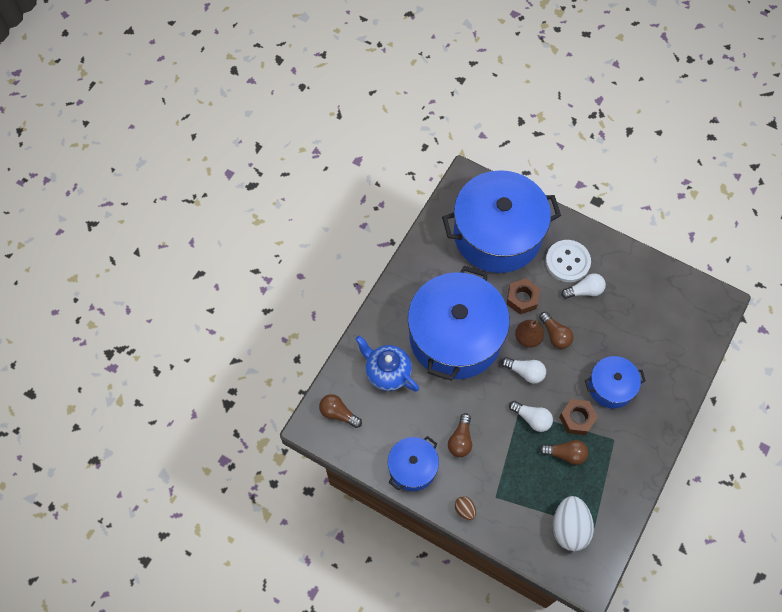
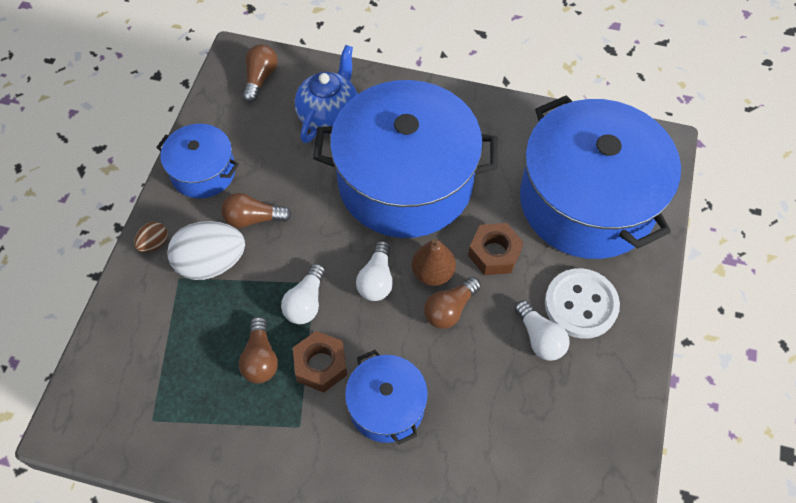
camera: 75 degrees right, 5 degrees down
white egg [553,496,594,551] -> white egg moved to [167,221,245,280]

